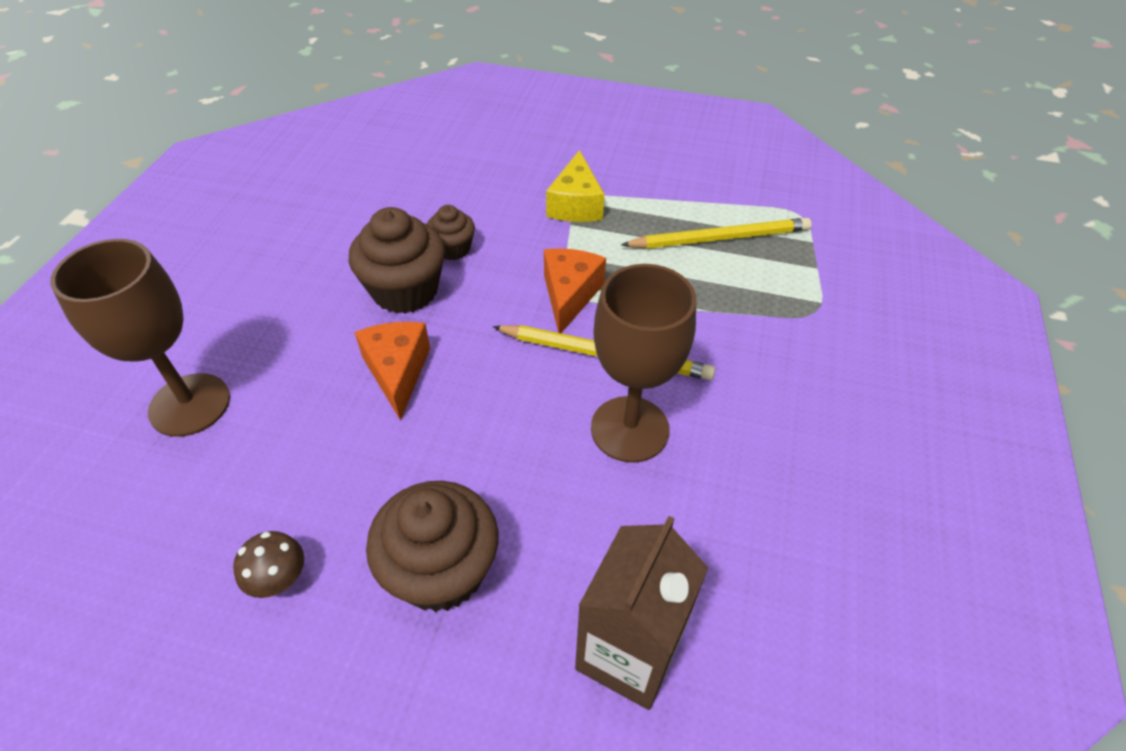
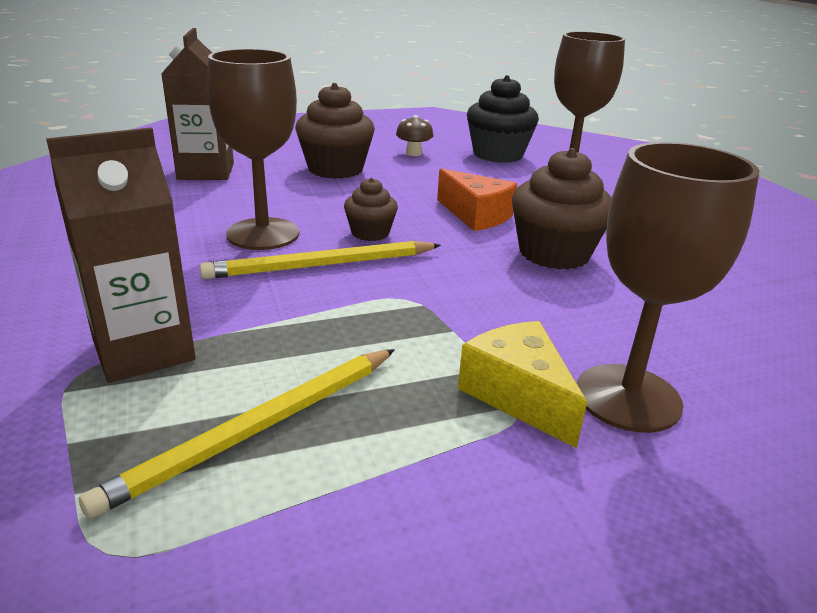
camera: 145 degrees right, 20 degrees down
brown cupcake [427,205,475,260] -> brown cupcake moved to [344,178,398,241]
orange cheese [544,248,606,333] -> none
none -> brown carton [46,128,195,383]
none -> black cupcake [467,75,539,163]
none -> brown goblet [577,142,759,433]

